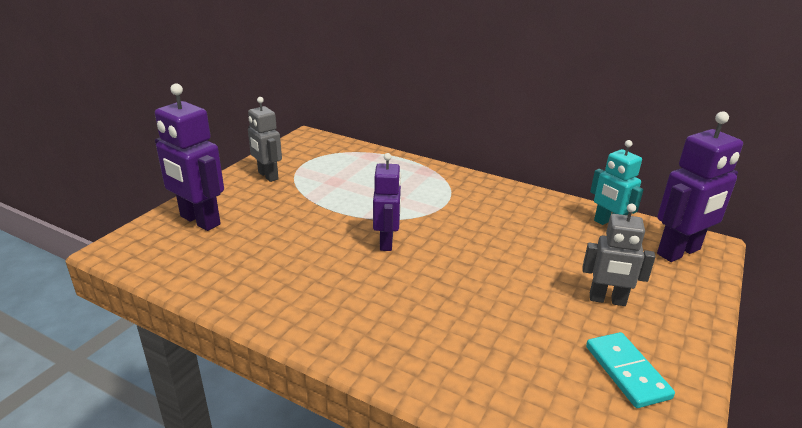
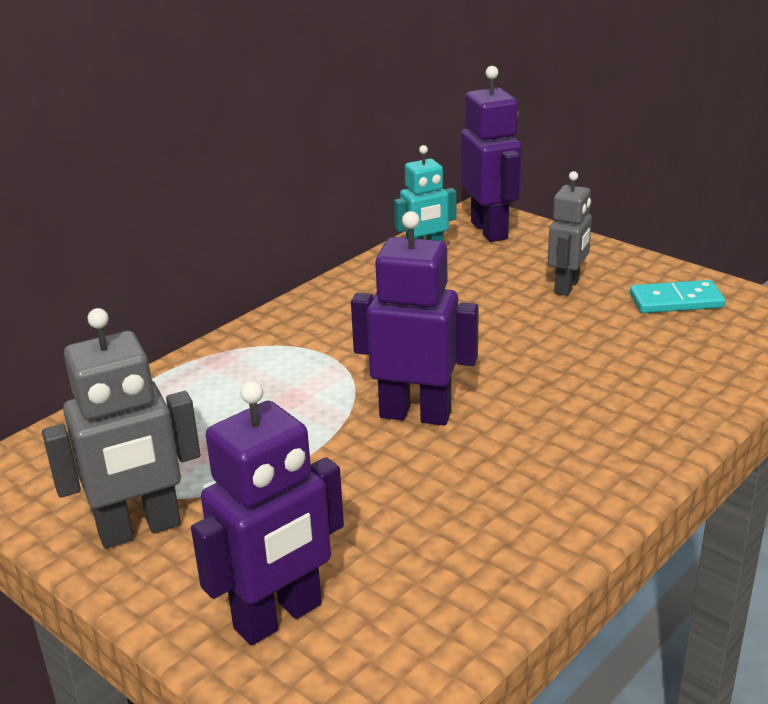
camera: 75 degrees left, 0 degrees up
grey robot [248,97,282,182] -> grey robot [42,308,200,549], size x1.50
purple robot [373,153,401,251] -> purple robot [351,211,479,425], size x1.50

